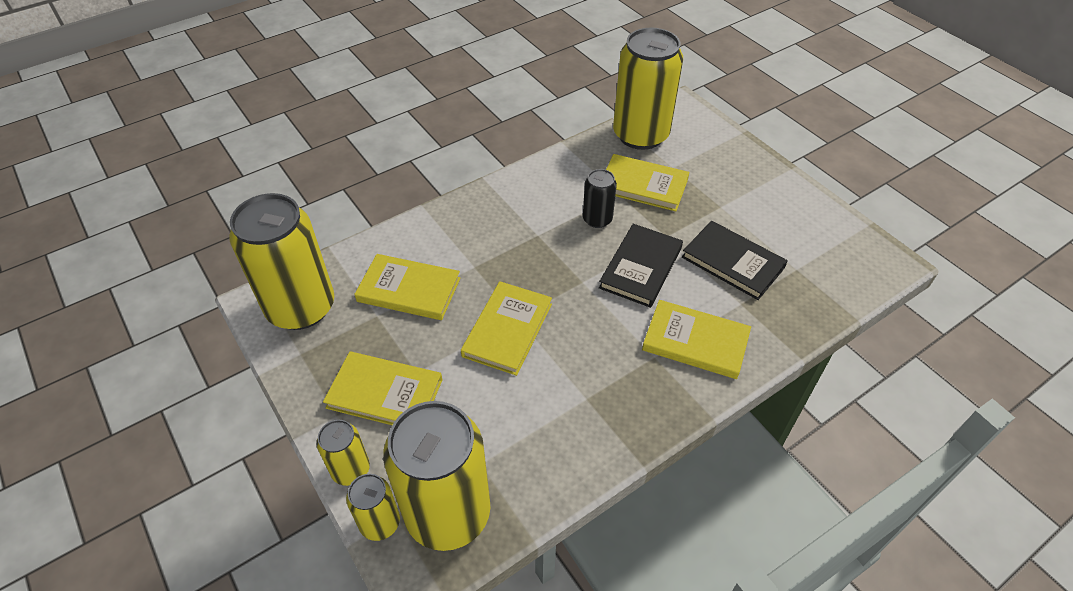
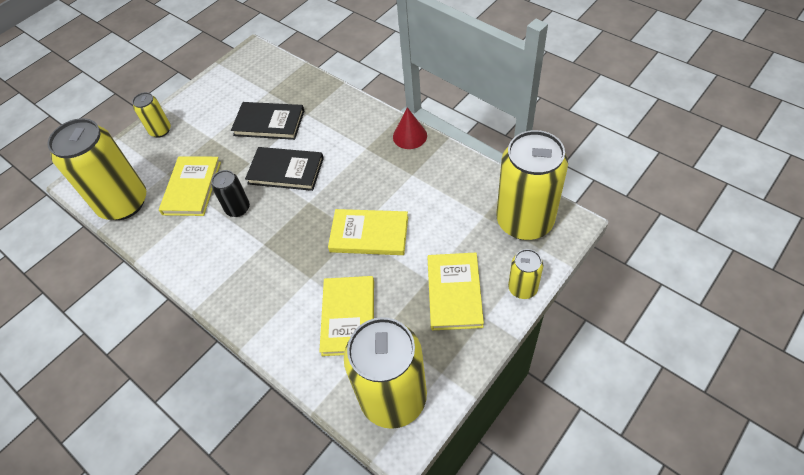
camera: 100 degrees left, 5 degrees up
yellow can [346,474,400,541] -> yellow can moved to [132,92,171,138]
yellow book [642,300,751,379] -> none
black book [682,221,788,300] -> black book turned 75 degrees clockwise [231,102,304,140]
none -> red cone [393,107,427,149]

